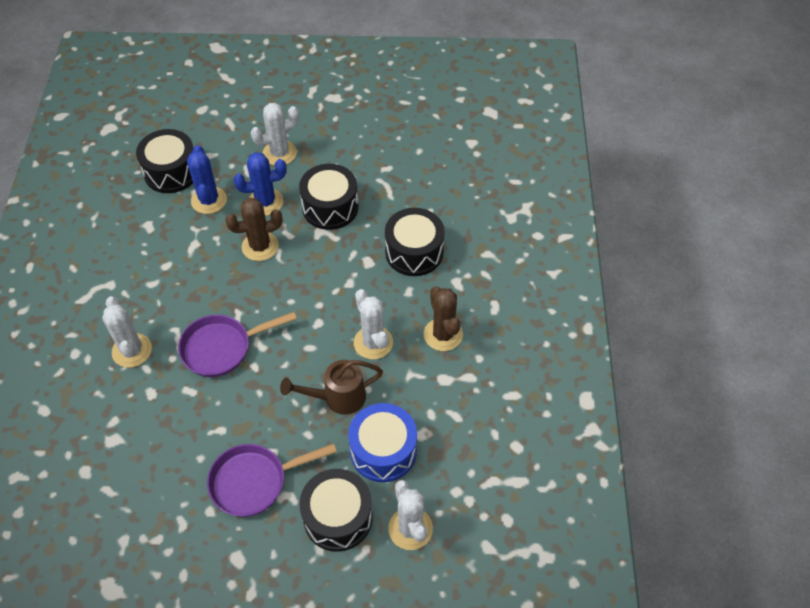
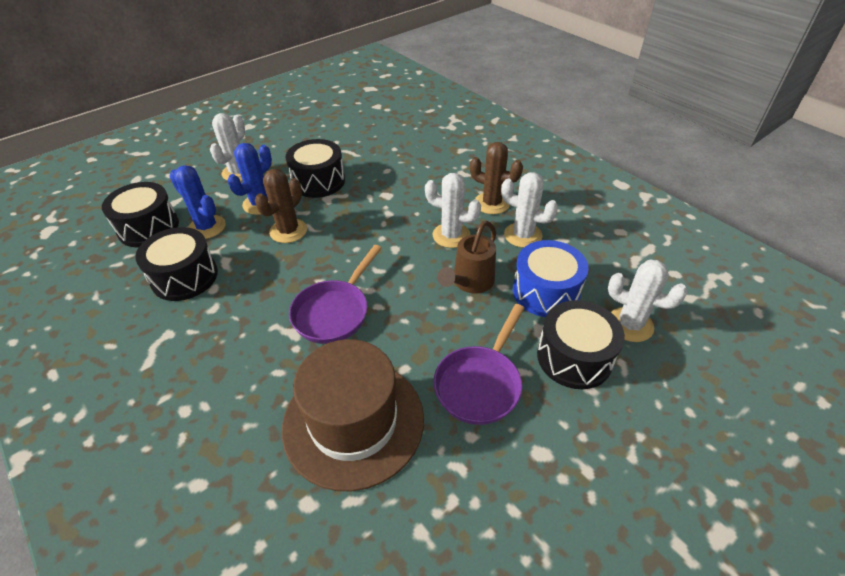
camera: 40 degrees left, 10 degrees down
white cactus [102,296,152,367] -> white cactus moved to [501,172,558,248]
black drum [385,208,445,276] -> black drum moved to [135,227,218,301]
none -> brown hat [282,339,424,491]

